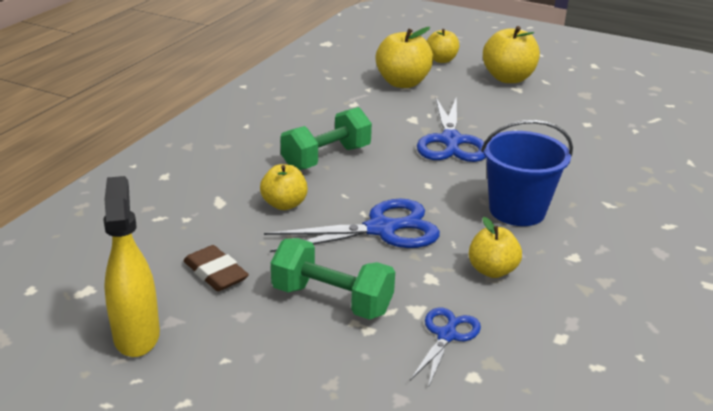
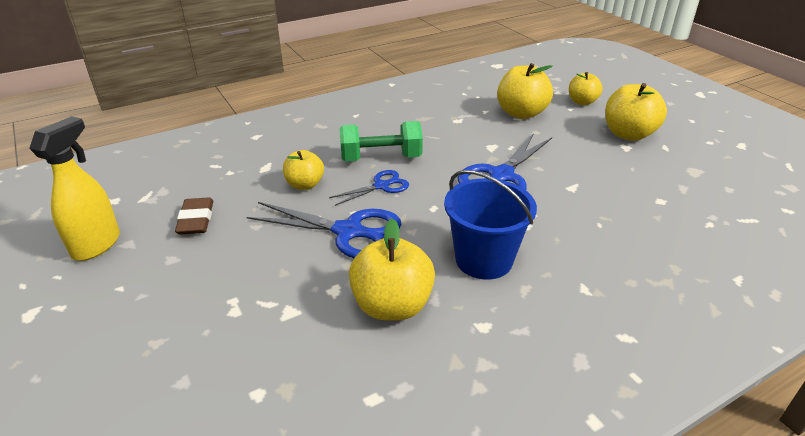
camera: 35 degrees right, 5 degrees up
green dumbbell [271,238,395,320] -> none
blue scissors [410,307,481,388] -> blue scissors moved to [329,170,409,206]
yellow apple [469,217,522,278] -> yellow apple [349,219,435,321], size x1.60

